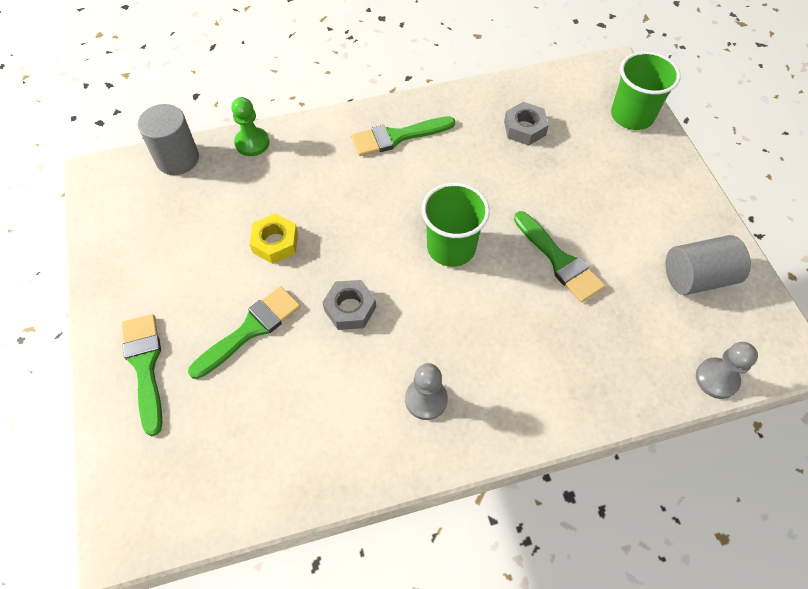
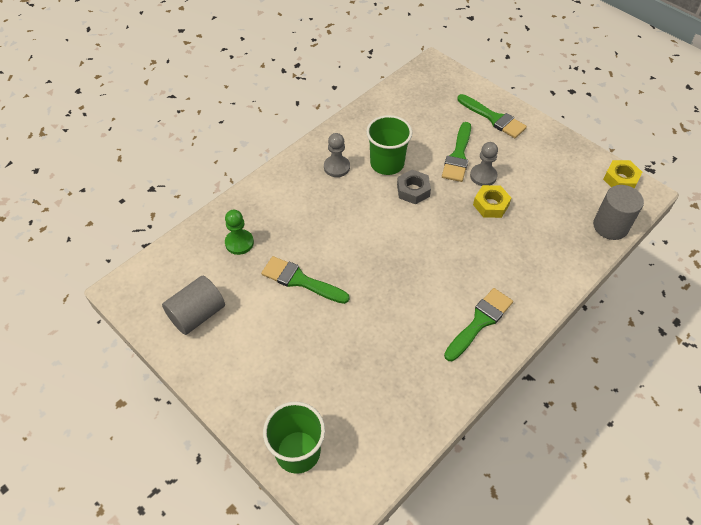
camera: 150 degrees right, 5 degrees down
green pawn [231,97,269,156] -> green pawn moved to [225,210,254,255]
green cup [422,183,490,267] -> green cup moved to [366,115,413,175]
grey nut [504,102,549,145] -> none
grey pawn [696,342,758,399] -> grey pawn moved to [470,142,498,186]
none -> yellow nut [603,160,642,188]

